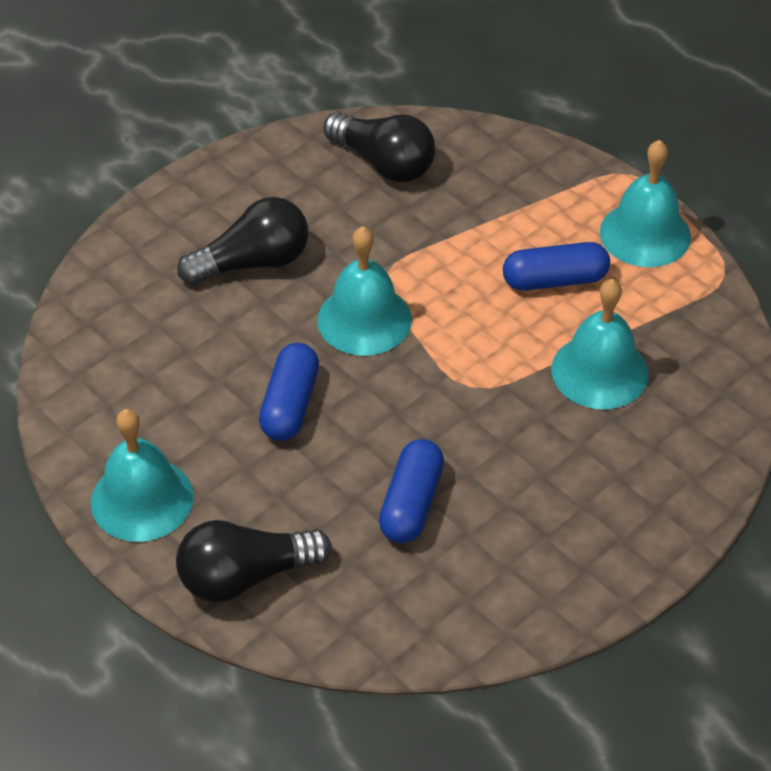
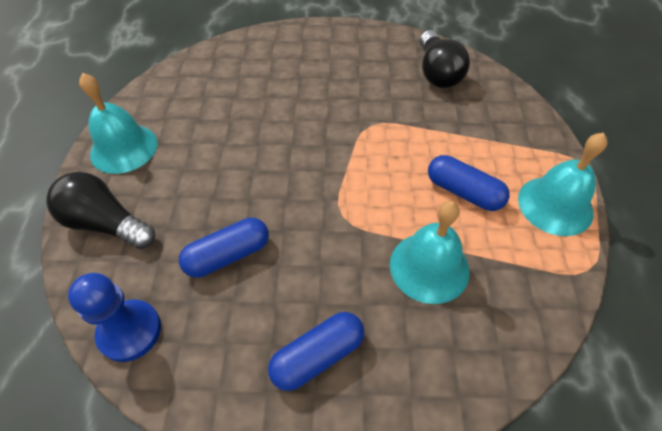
camera: 45 degrees right, 5 degrees up
black light bulb [177,197,308,285] -> none
blue capsule [259,343,319,441] -> blue capsule moved to [268,312,364,391]
turquoise bell [317,226,412,356] -> none
none -> blue pawn [68,273,161,362]

